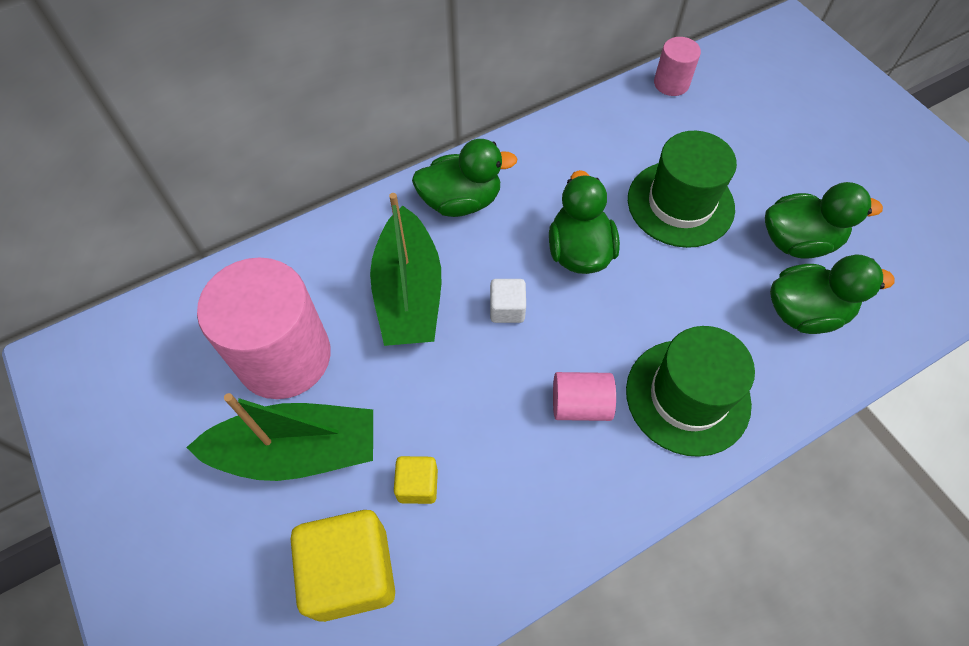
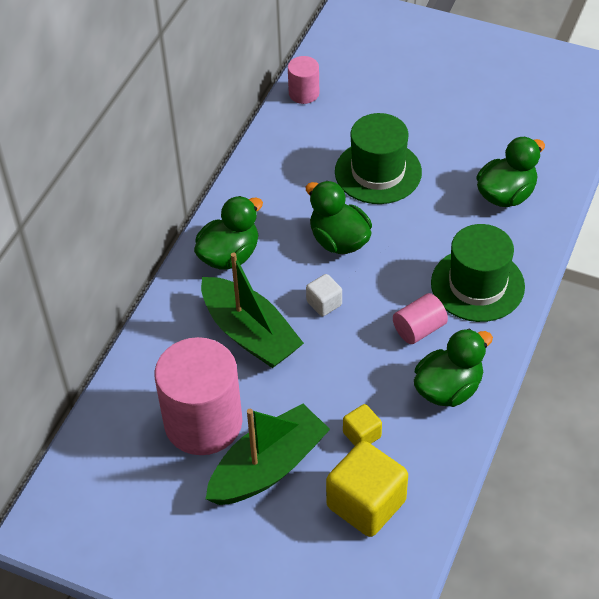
camera: 35 degrees left, 10 degrees down
green duck [765,182,883,259] -> green duck moved to [414,329,493,407]

